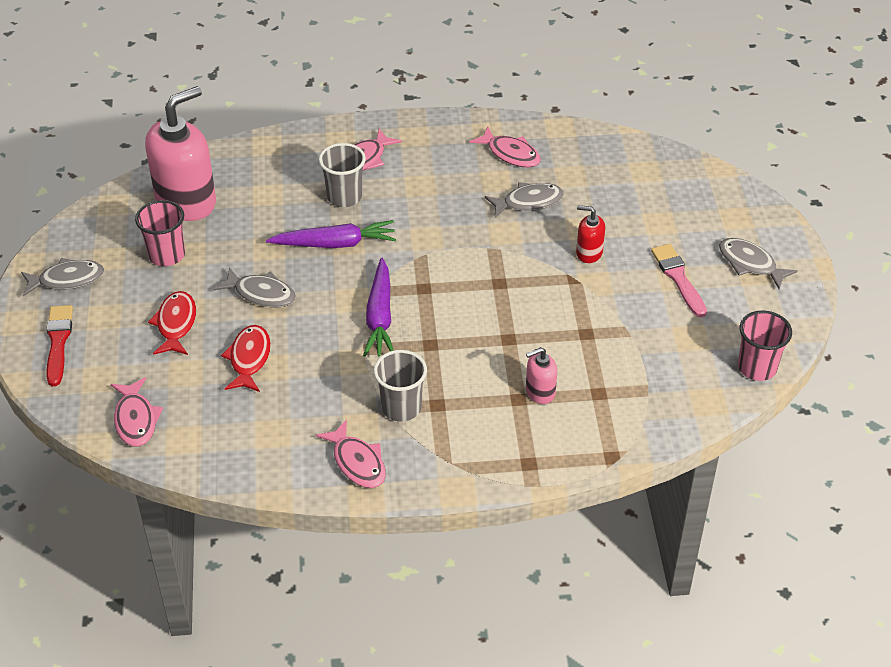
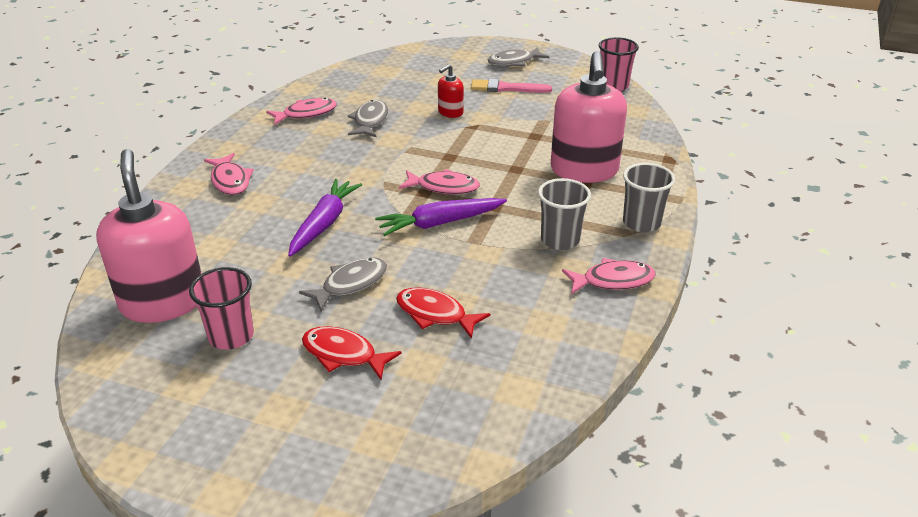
camera: 65 degrees left, 10 degrees down
grey fish [21,258,104,296] -> none
red brush [46,305,73,386] -> none
pink fish [111,377,163,447] -> pink fish moved to [399,169,480,194]
grey cup [319,143,366,207] -> grey cup moved to [623,163,675,232]
purple carrot [363,258,394,357] -> purple carrot turned 135 degrees clockwise [375,198,507,236]
pink soap dispenser [526,347,557,404] -> pink soap dispenser [551,51,627,183], size x2.19

